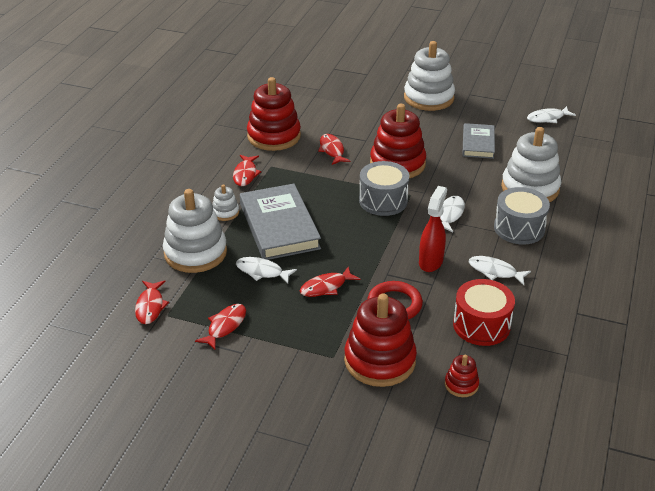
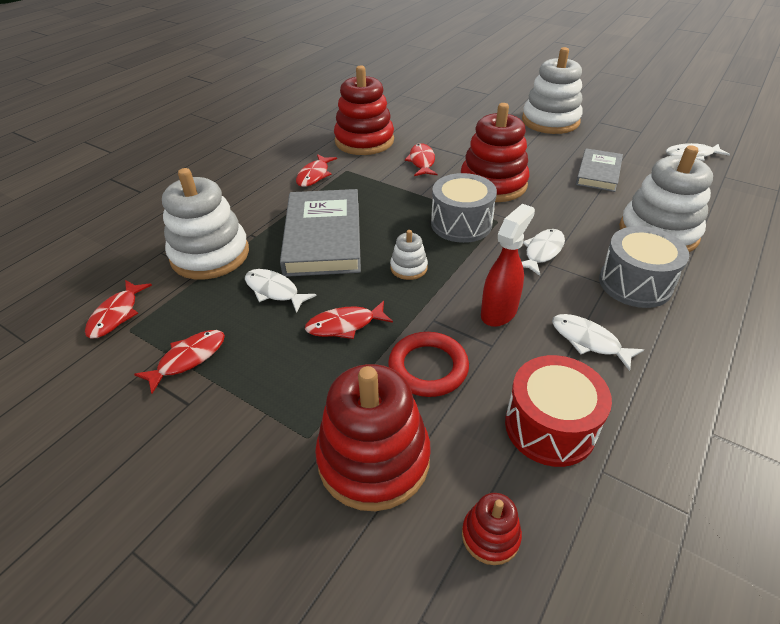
camera: 15 degrees right, 5 degrees up
white stacking toy [212,185,239,221] -> white stacking toy moved to [390,230,428,280]

